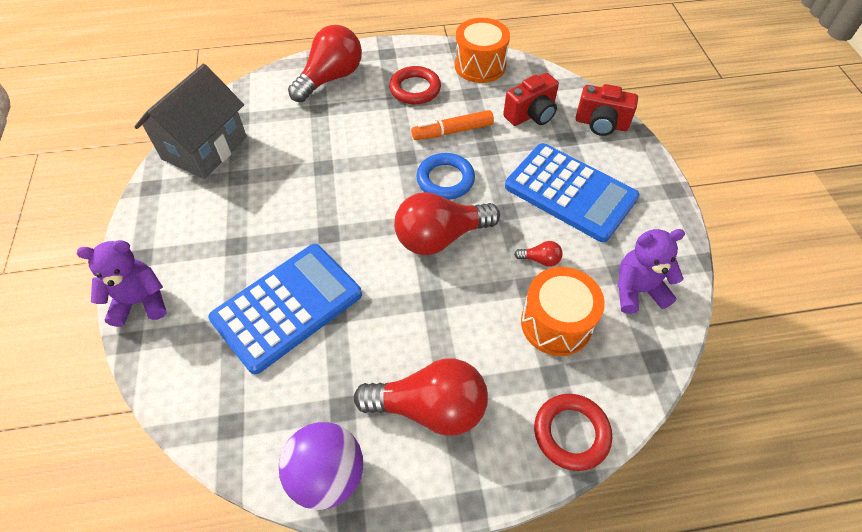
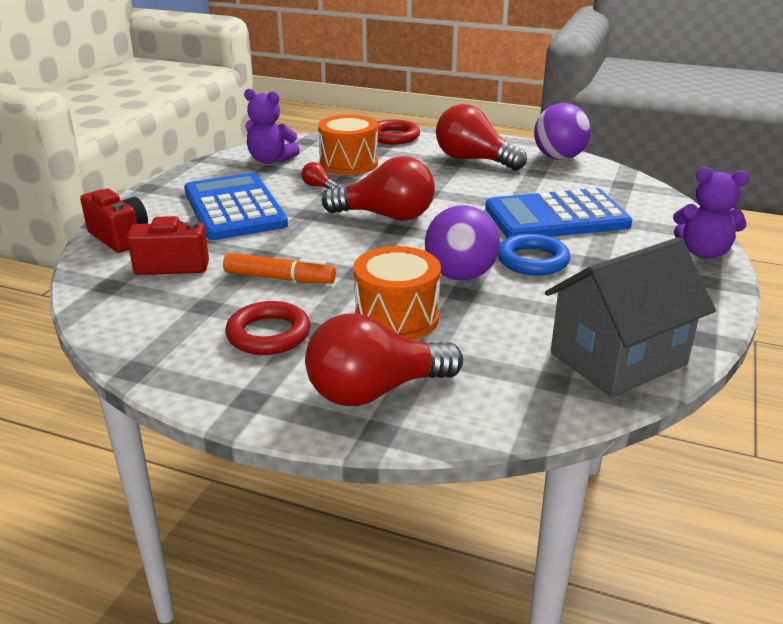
camera: 150 degrees left, 25 degrees down
blue ring [417,153,475,200] -> blue ring moved to [498,234,570,276]
orange drum [455,18,510,83] -> orange drum moved to [354,246,441,340]
none -> purple ball [425,205,500,281]

